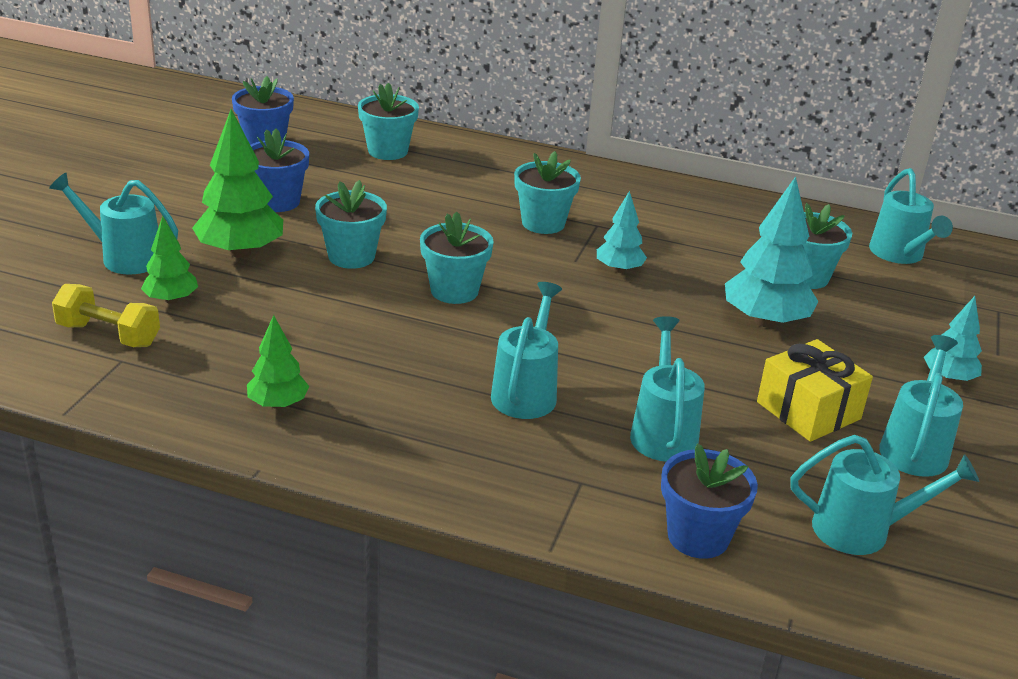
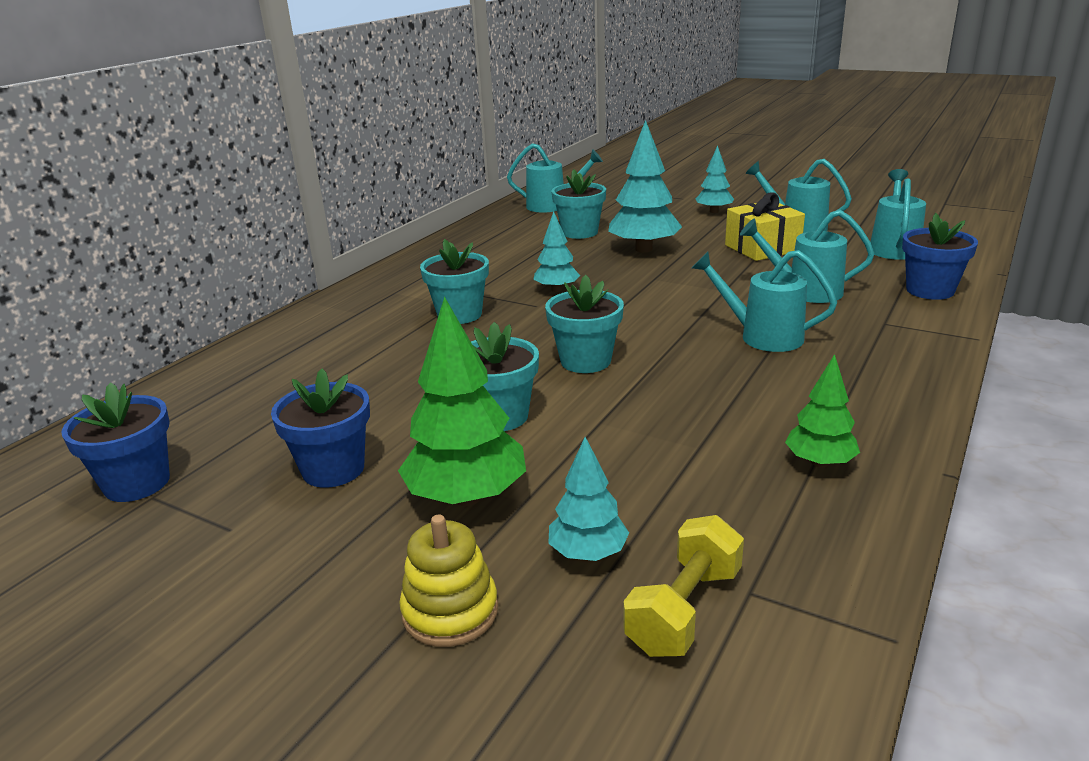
camera: 75 degrees left, 5 degrees down
turquoise watering can [49,172,178,275] -> yellow stacking toy [399,514,498,647]
green tree [141,216,198,304] -> turquoise tree [548,437,629,561]
turquoise flower pot [358,83,419,160] -> none

